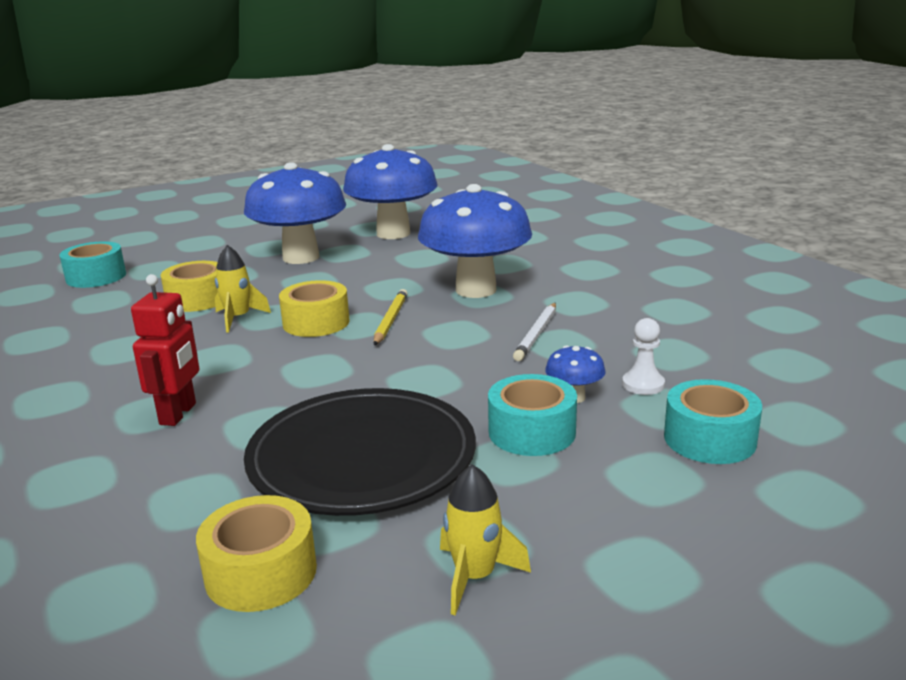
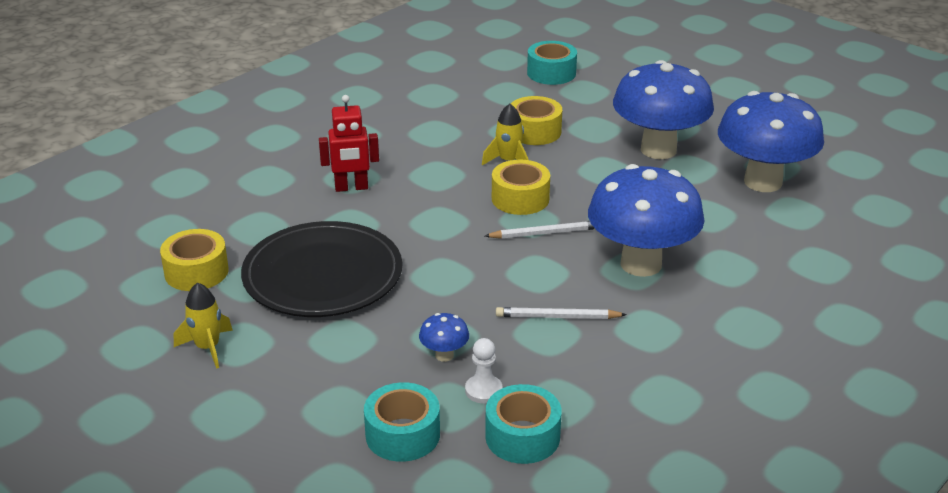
camera: 70 degrees right, 10 degrees up
yellow pencil [373,289,408,345] -> white pencil [485,221,595,239]
turquoise tape [488,374,577,456] -> turquoise tape moved to [485,384,562,464]

